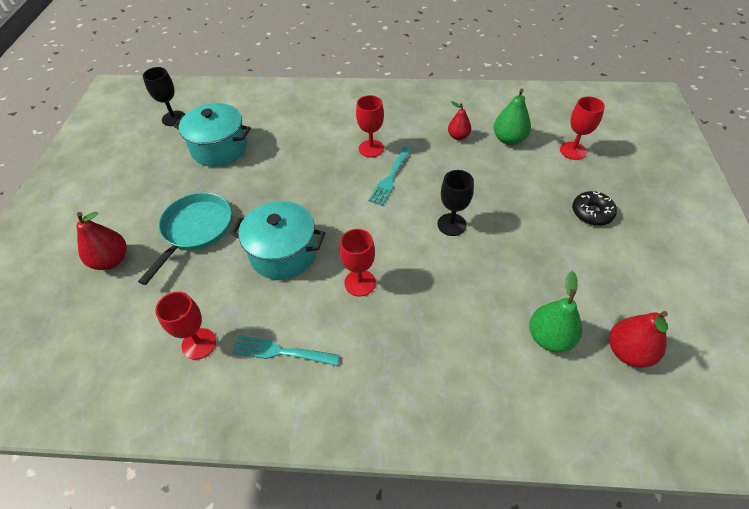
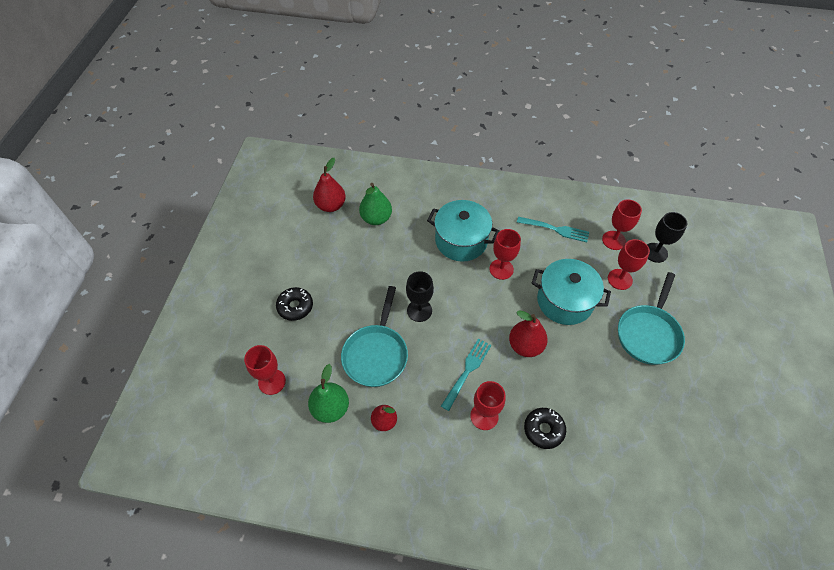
camera: 175 degrees left, 5 degrees up
red pear [77,212,127,270] -> red pear moved to [509,310,548,357]
black goblet [143,67,185,126] -> black goblet moved to [647,212,687,263]
turquoise pot [174,103,251,167] -> turquoise pot moved to [427,200,499,262]
none -> turquoise pan [341,286,408,387]
none -> black donut [524,408,566,449]
none -> red goblet [608,239,650,290]

